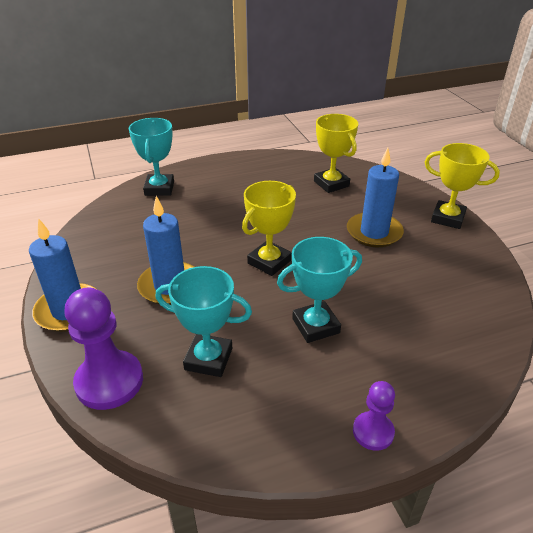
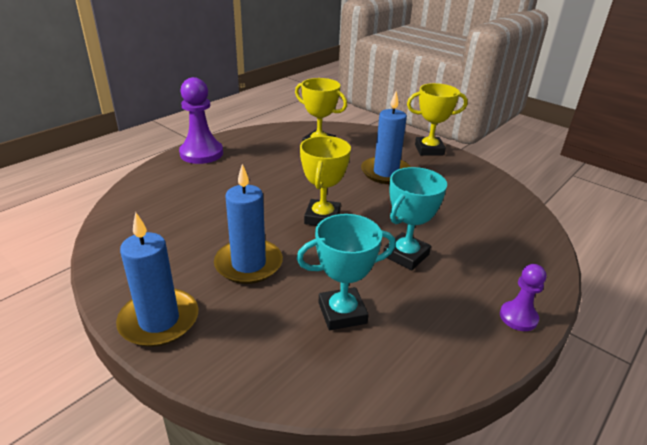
camera: 30 degrees left, 5 degrees down
purple pawn [64,288,143,410] -> purple pawn moved to [179,77,223,164]
turquoise trophy [129,118,174,196] -> none

